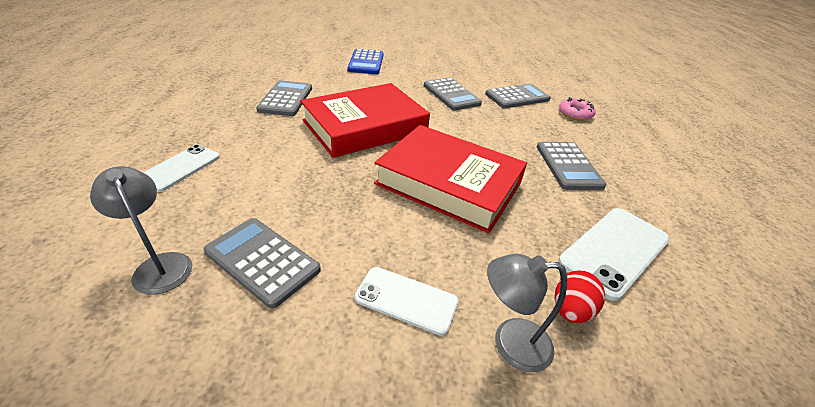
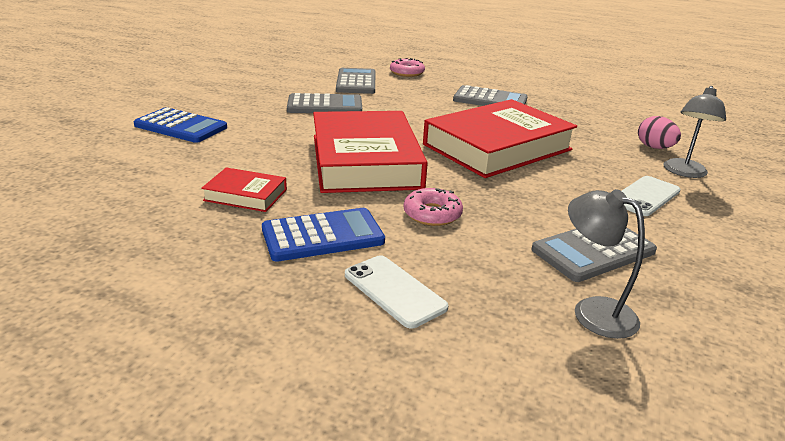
camera: 65 degrees left, 10 degrees down
grey lamp [90,166,192,295] -> grey lamp turned 60 degrees clockwise [568,189,645,339]
grey calculator [256,80,312,116] -> red book [201,167,287,212]
red egg [555,270,605,323] -> pink egg [638,116,681,149]
white phone [558,208,670,301] -> none
none -> blue calculator [262,208,385,262]
none -> pink donut [404,188,463,226]

